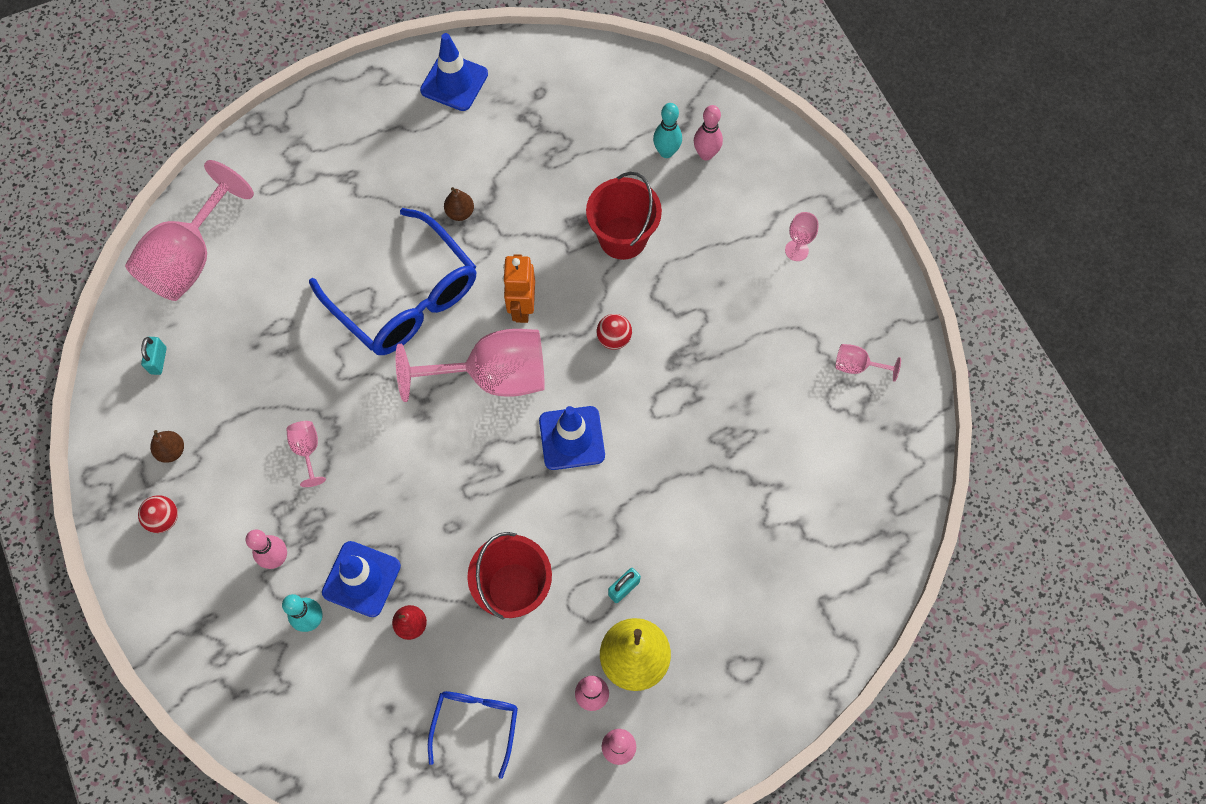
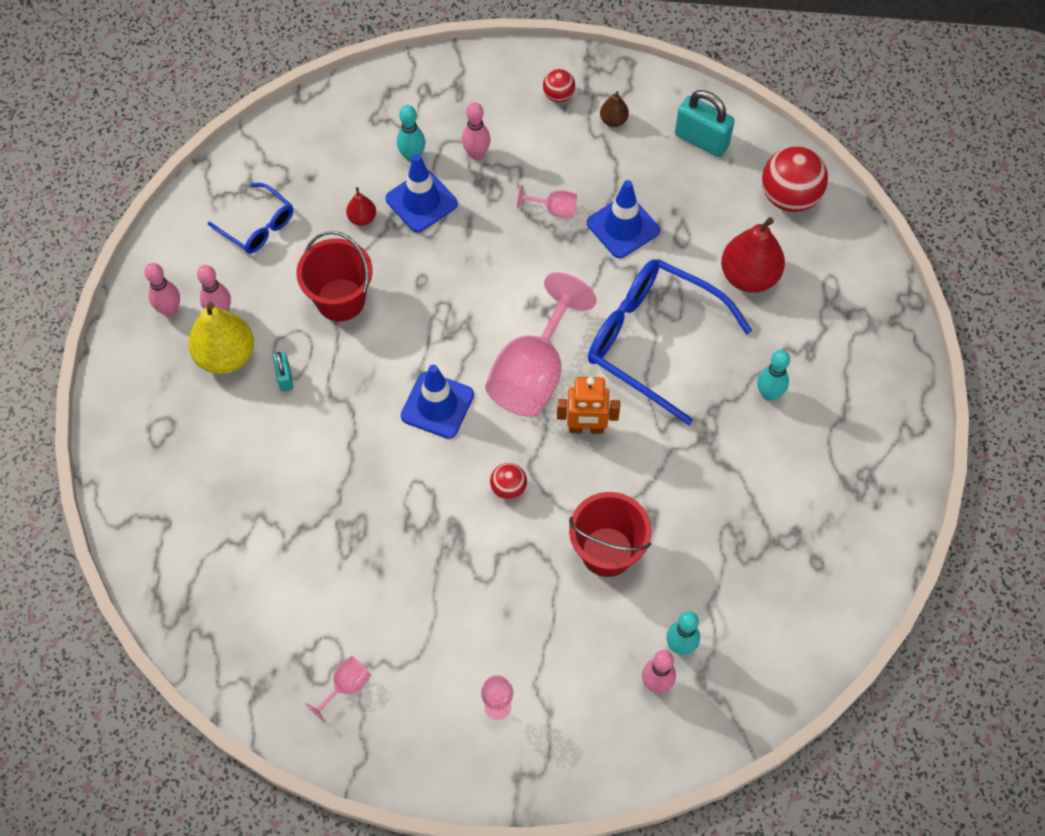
camera: 120 degrees right, 5 degrees down
pink goblet [125,160,254,301] -> red ball [762,146,828,212]
turquoise padlock [141,337,167,375] -> turquoise padlock [675,90,735,157], size x1.87
blue glasses [309,208,476,355] -> blue glasses turned 45 degrees clockwise [588,259,752,425]
blue traffic cone [420,33,488,111] -> blue traffic cone moved to [587,180,660,258]
brown pear [444,187,474,221] -> none
orange robot [503,255,535,323] -> orange robot turned 150 degrees clockwise [557,377,620,434]
none -> red pear [721,217,785,293]
none -> turquoise bowling pin [757,350,790,401]

